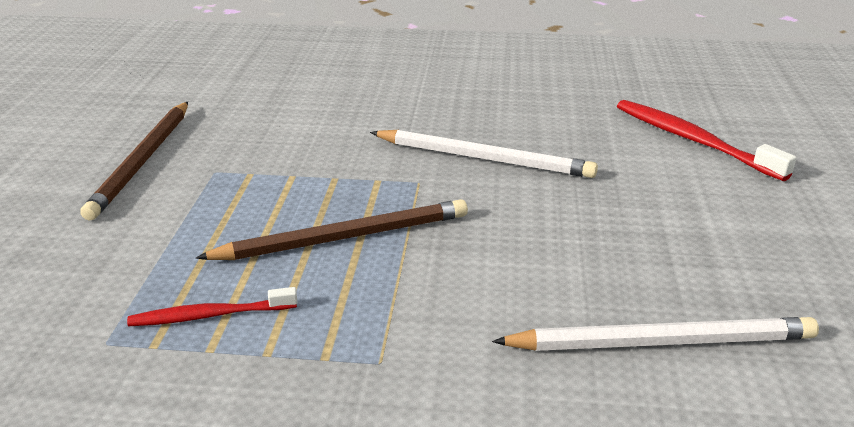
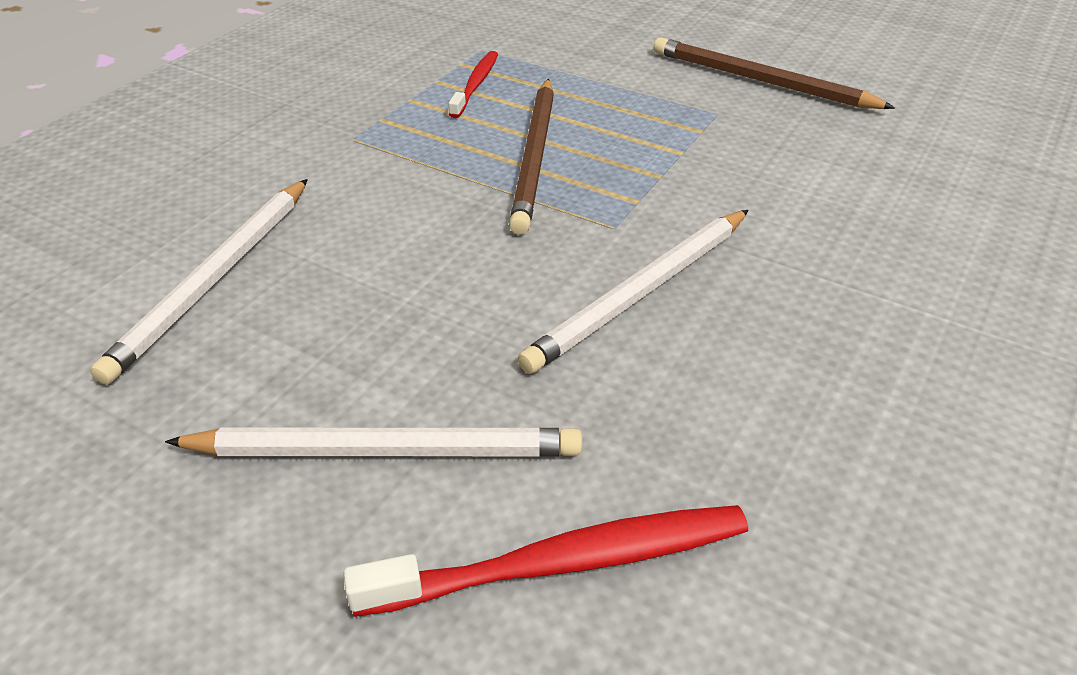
camera: 115 degrees right, 10 degrees up
none -> white pencil [165,428,582,456]

